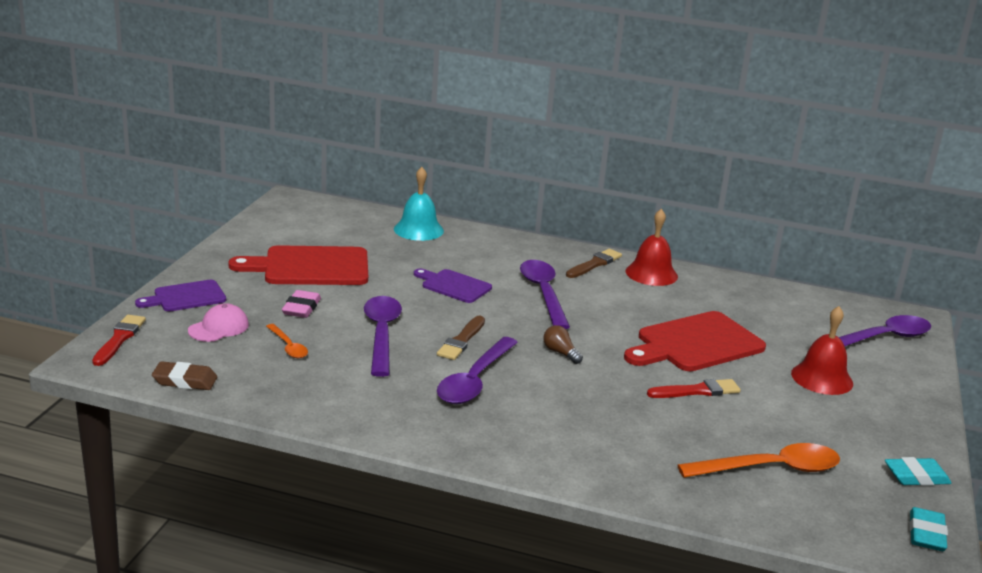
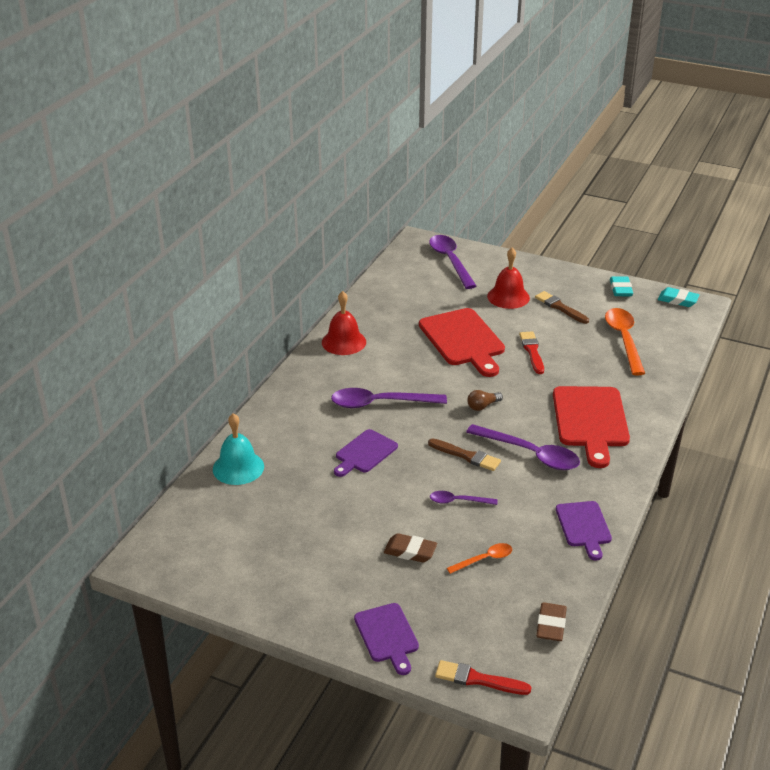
camera: 80 degrees left, 10 degrees up
pink cap [188,303,249,342] -> none
red cutting board [228,245,368,285] -> red cutting board moved to [553,386,630,468]
pink eraser [282,290,321,318] -> brown eraser [384,533,437,563]
purple spoon [364,296,402,377] -> purple spoon [430,491,497,505], size x0.53
brown brush [566,249,622,278] -> brown brush moved to [535,291,589,324]
none -> purple cutting board [556,501,612,561]

